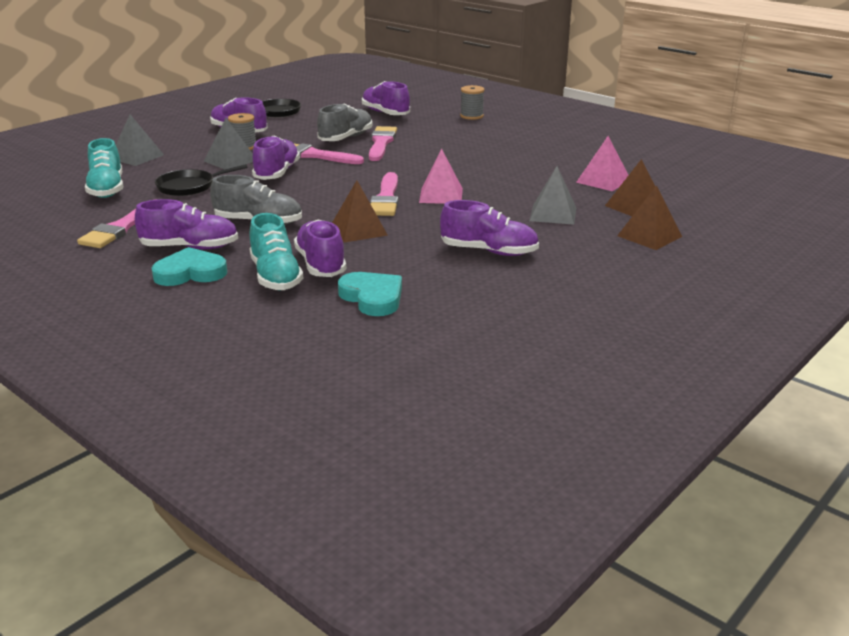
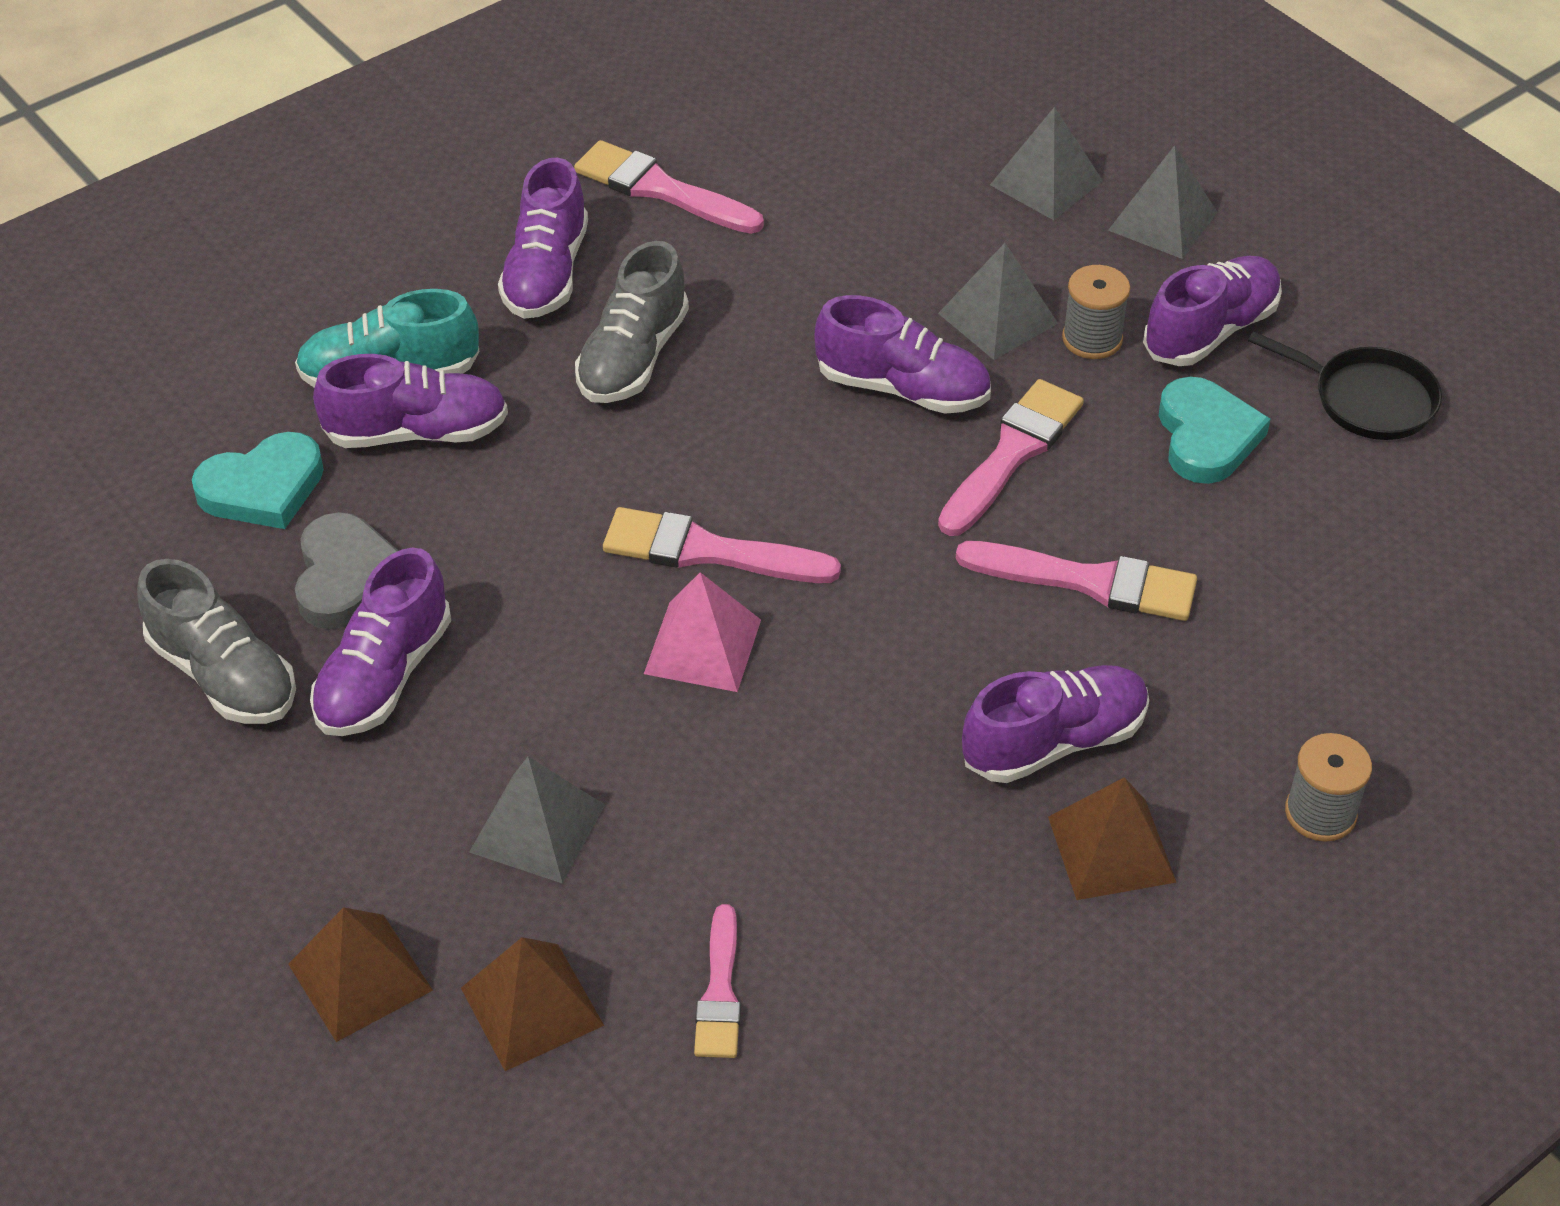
camera: 100 degrees right, 20 degrees up
turquoise shoe [85,138,123,198] -> none
turquoise heart [151,247,227,286] -> turquoise heart moved to [1159,377,1270,484]
black pan [155,164,248,196] -> none
grey shoe [317,104,373,141] -> grey shoe moved to [137,559,296,724]
brown pyramid [332,181,388,243] -> brown pyramid moved to [1048,777,1177,900]
purple shoe [362,81,410,115] -> purple shoe moved to [962,665,1149,783]
pink pyramid [576,136,628,191] -> pink brush [694,904,741,1058]
none -> grey heart [295,512,398,629]
none -> grey pyramid [1108,145,1218,259]

